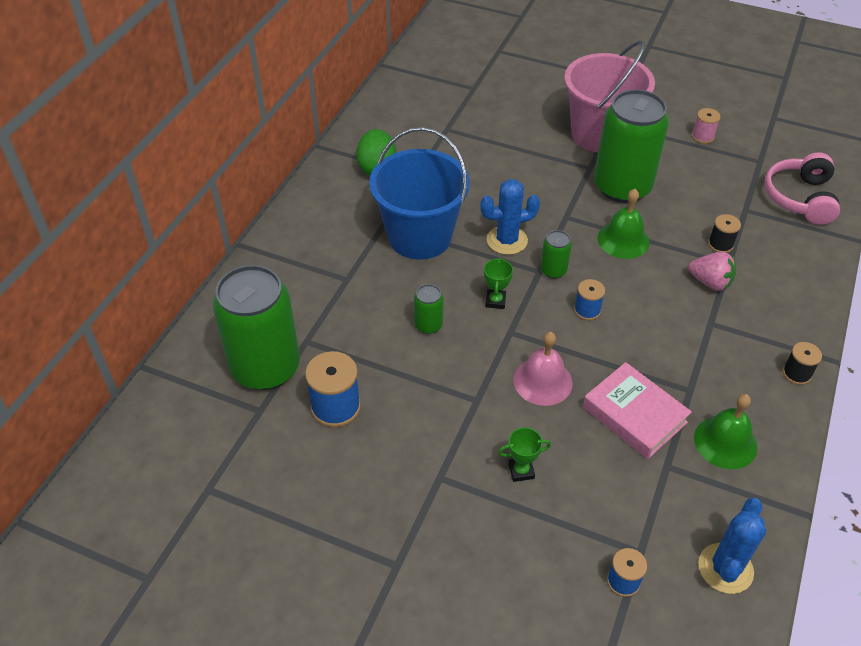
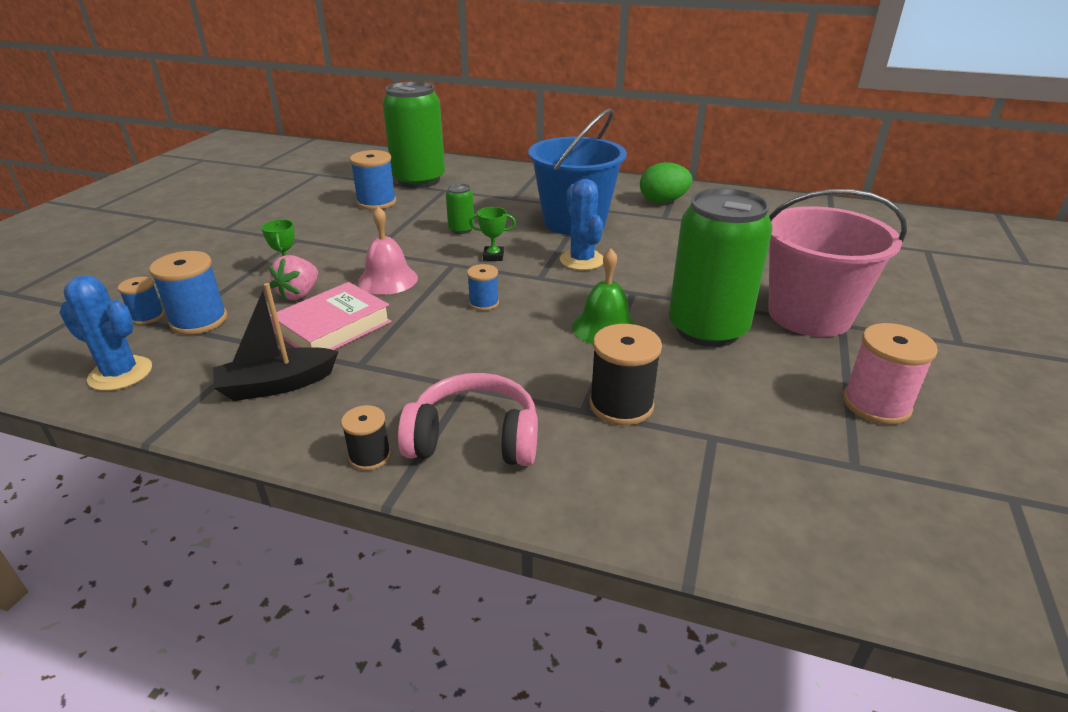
camera: 85 degrees right, 15 degrees down
green can [540,230,572,279] -> none
pink strawberry [688,252,736,291] -> pink strawberry moved to [269,255,318,300]
pink spool [692,108,721,144] -> pink spool [843,323,938,425], size x1.71
green bell [694,394,757,469] -> black boat [213,283,339,401]
black spool [708,214,741,253] -> black spool [589,324,662,425], size x1.71
pink headphones [764,152,840,225] -> pink headphones moved to [398,373,538,466]
none -> blue spool [149,251,227,335]

